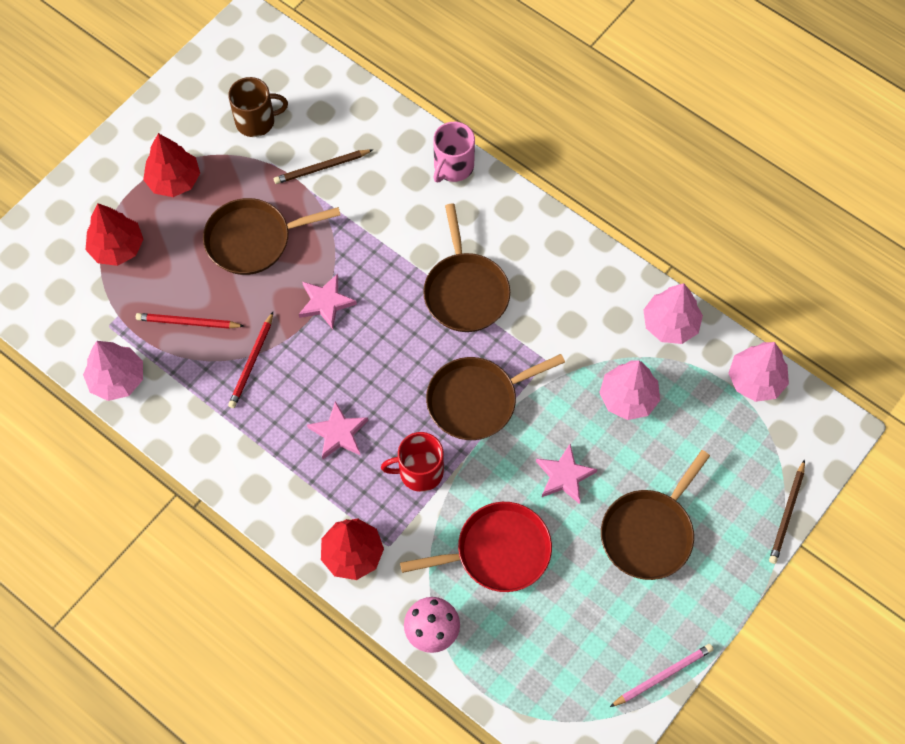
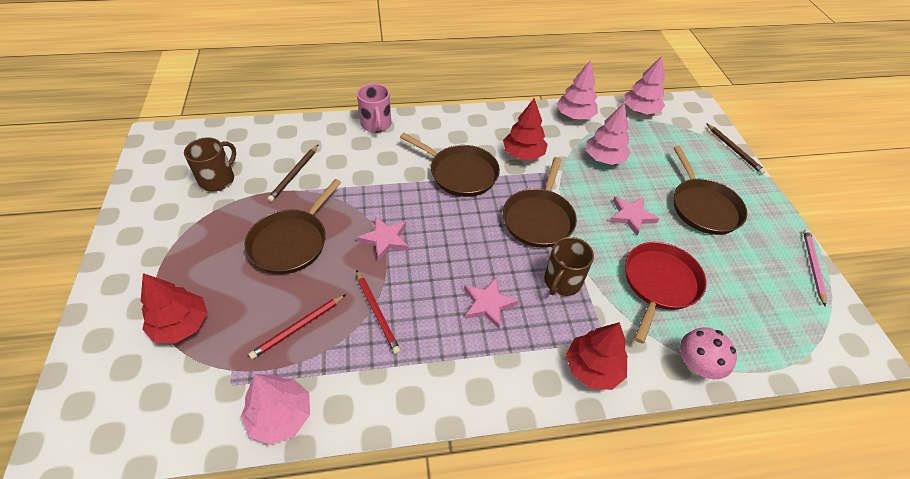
camera: 50 degrees left, 15 degrees down
red tree [143,133,200,197] -> red tree moved to [503,98,548,160]
red mug [381,432,444,492] -> brown mug [544,237,594,296]

